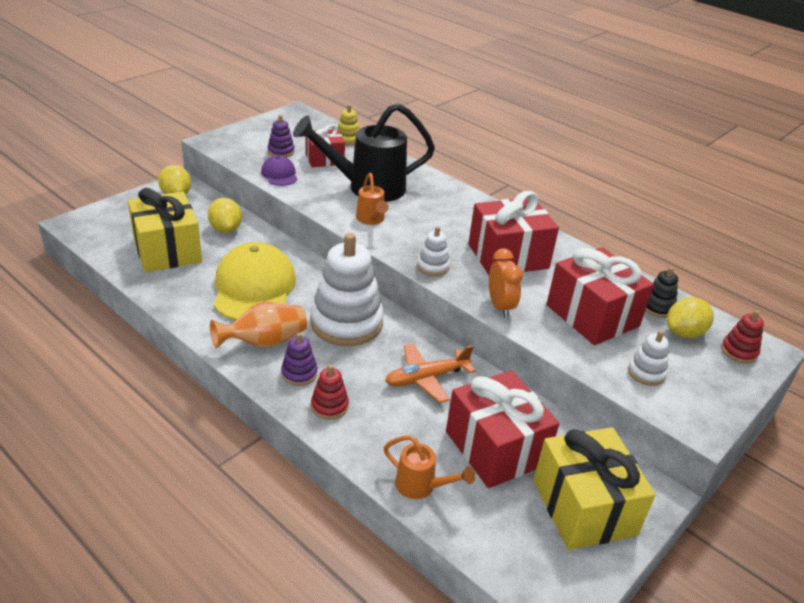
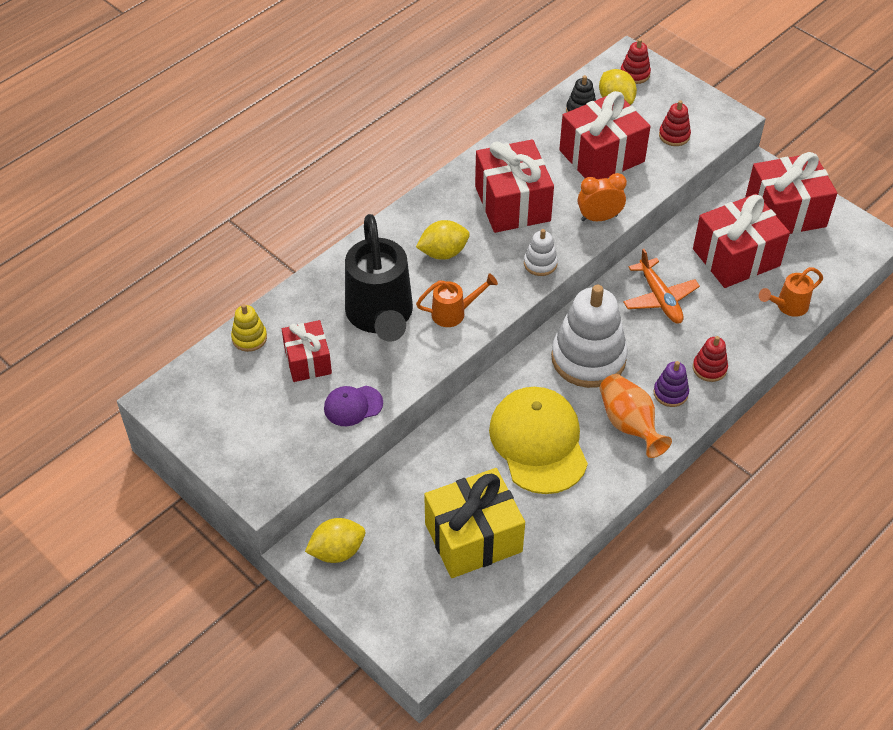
camera: 85 degrees left, 15 degrees up
yellow lemon [208,198,242,233] -> yellow lemon moved to [416,220,470,260]
yellow cap [214,242,296,321] -> yellow cap turned 75 degrees clockwise [489,387,588,494]
purple stacking toy [268,115,294,157] -> none
orange watering can [384,435,475,499] -> orange watering can turned 150 degrees counterclockwise [759,267,823,317]
yellow gift [533,427,656,550] -> red gift [745,152,837,234]
white stacking toy [628,330,669,386] -> red stacking toy [659,100,691,146]

